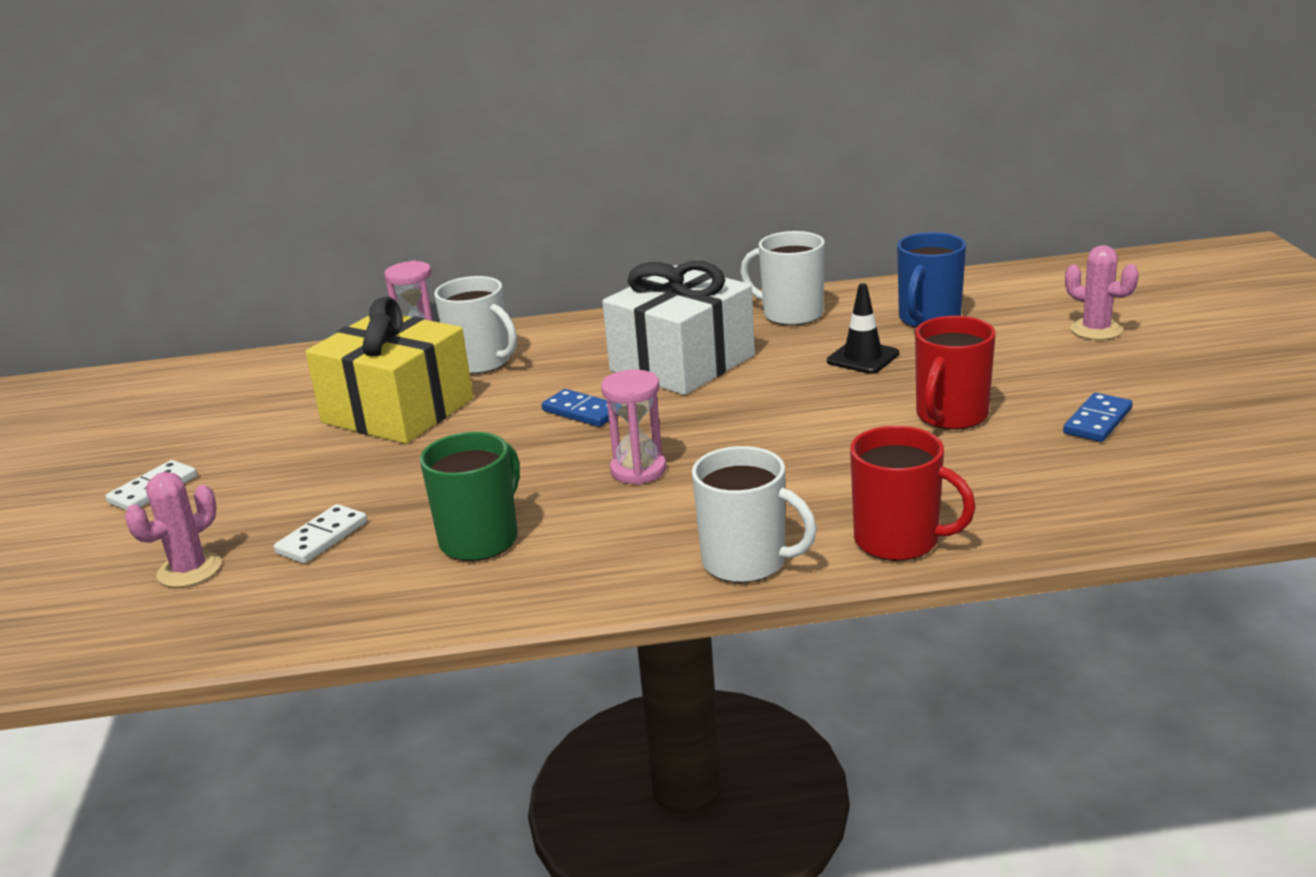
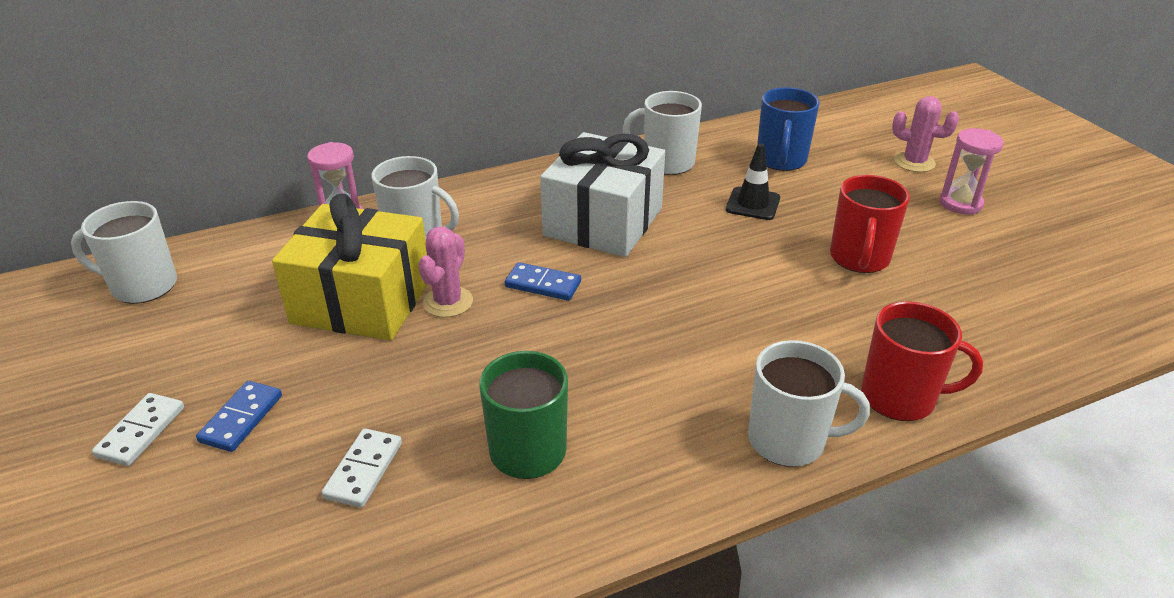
camera: 20 degrees left, 10 degrees up
pink cactus [125,472,221,588] -> pink cactus moved to [419,227,473,317]
pink hourglass [601,370,666,485] -> pink hourglass moved to [939,128,1004,215]
blue domino [1063,393,1133,442] -> blue domino moved to [196,381,282,452]
none -> white mug [71,201,177,304]

